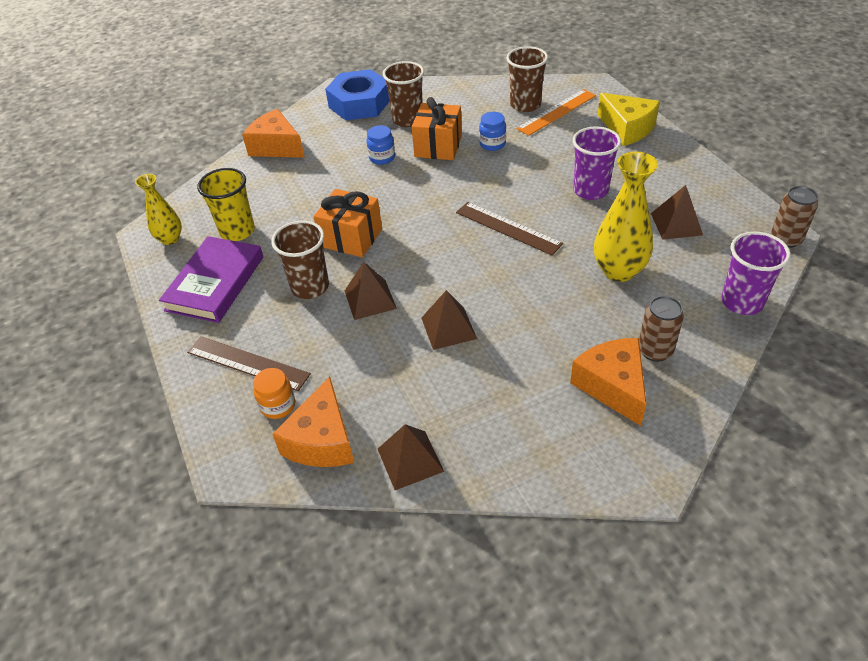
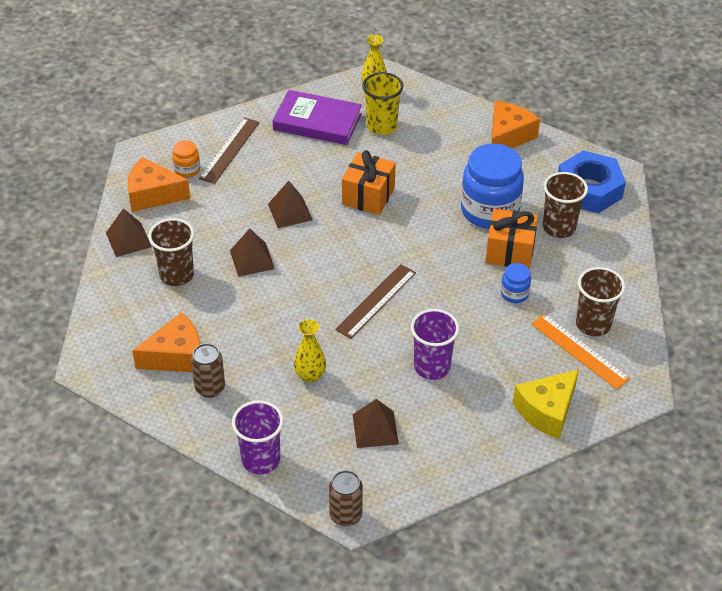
camera: 85 degrees right, 0 degrees up
brown cup [271,221,329,299] -> brown cup moved to [148,218,194,286]
blue jar [366,125,395,165] -> blue jar [461,144,524,229], size x2.20
yellow vase [594,152,658,282] -> yellow vase [294,319,326,383], size x0.61

